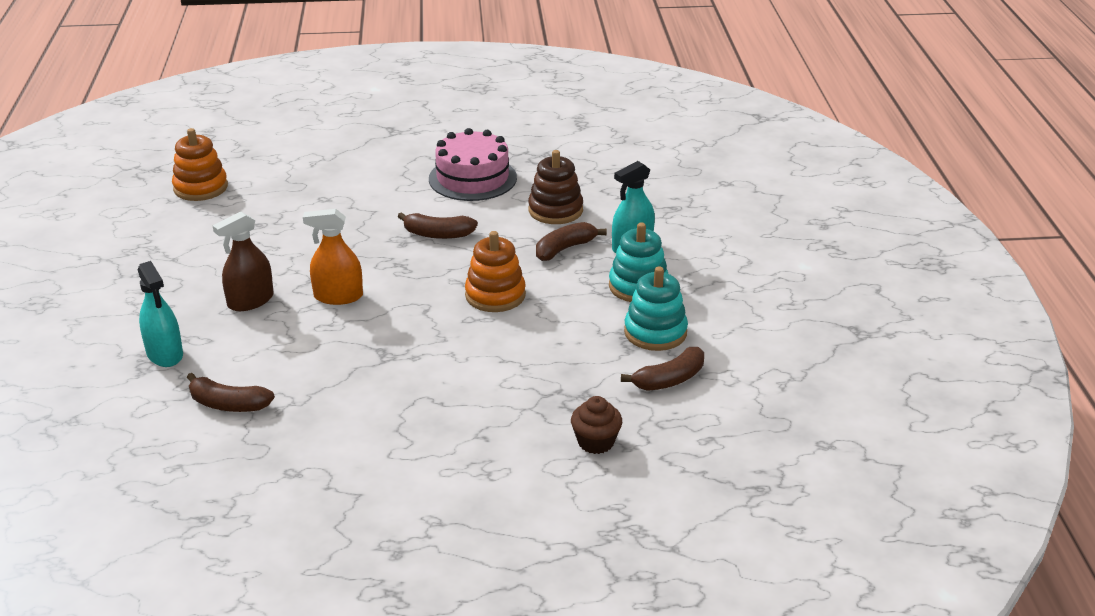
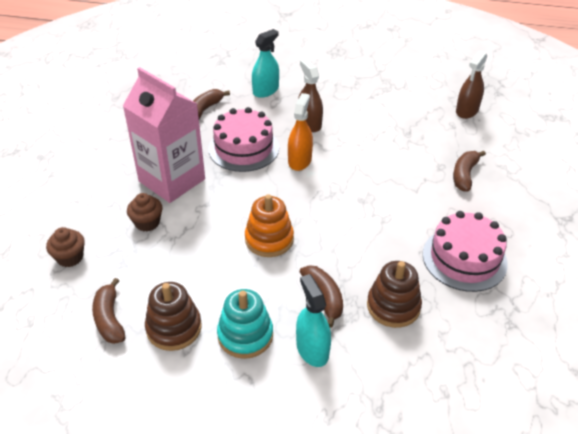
camera: 105 degrees right, 10 degrees up
turquoise spray bottle [138,261,183,367] -> turquoise spray bottle turned 150 degrees clockwise [252,29,279,98]
orange stacking toy [172,128,228,201] -> brown spray bottle [456,51,487,119]
brown banana [397,212,478,239] -> brown banana moved to [453,151,486,191]
turquoise stacking toy [624,267,688,351] -> brown stacking toy [145,282,202,351]
none -> pink carton [123,67,205,203]
none -> brown cupcake [127,193,163,232]
none -> pink cake [208,107,279,172]

